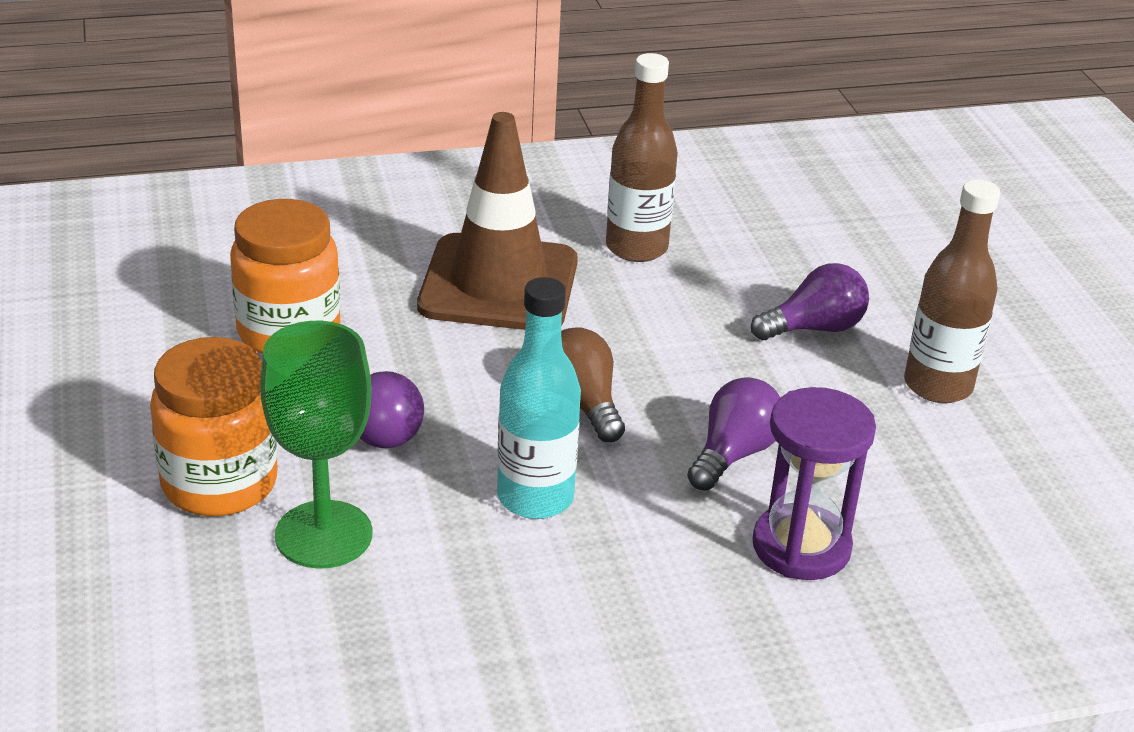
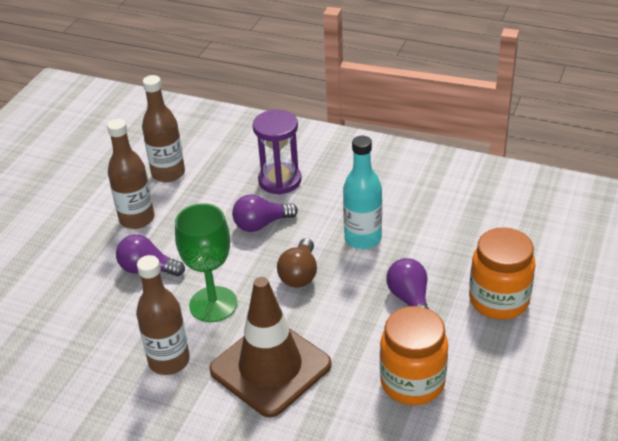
camera: 140 degrees left, 5 degrees up
green goblet [260,321,372,568] -> green goblet moved to [175,203,237,322]
none -> brown bottle [142,75,185,182]

